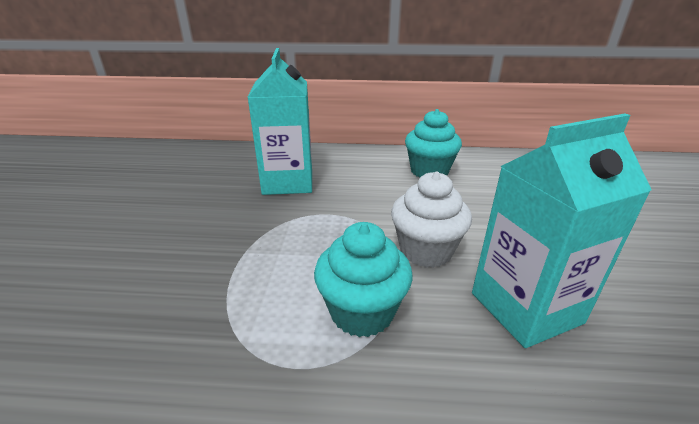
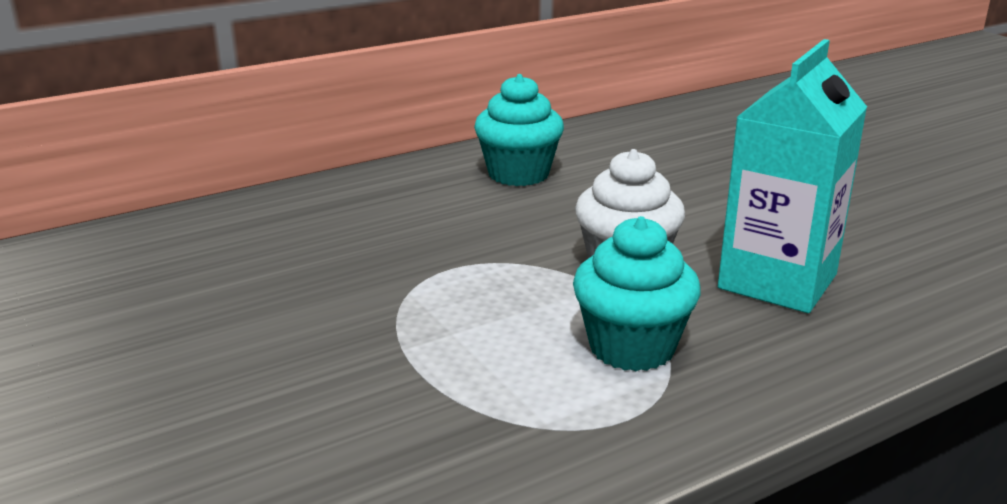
camera: 35 degrees left, 5 degrees down
turquoise carton [248,48,312,195] -> none

